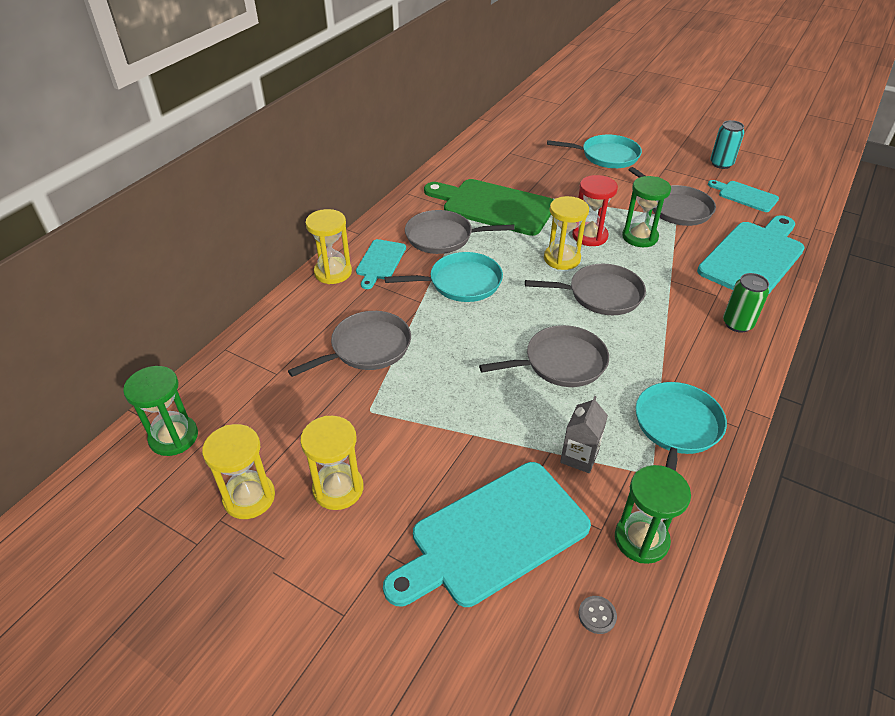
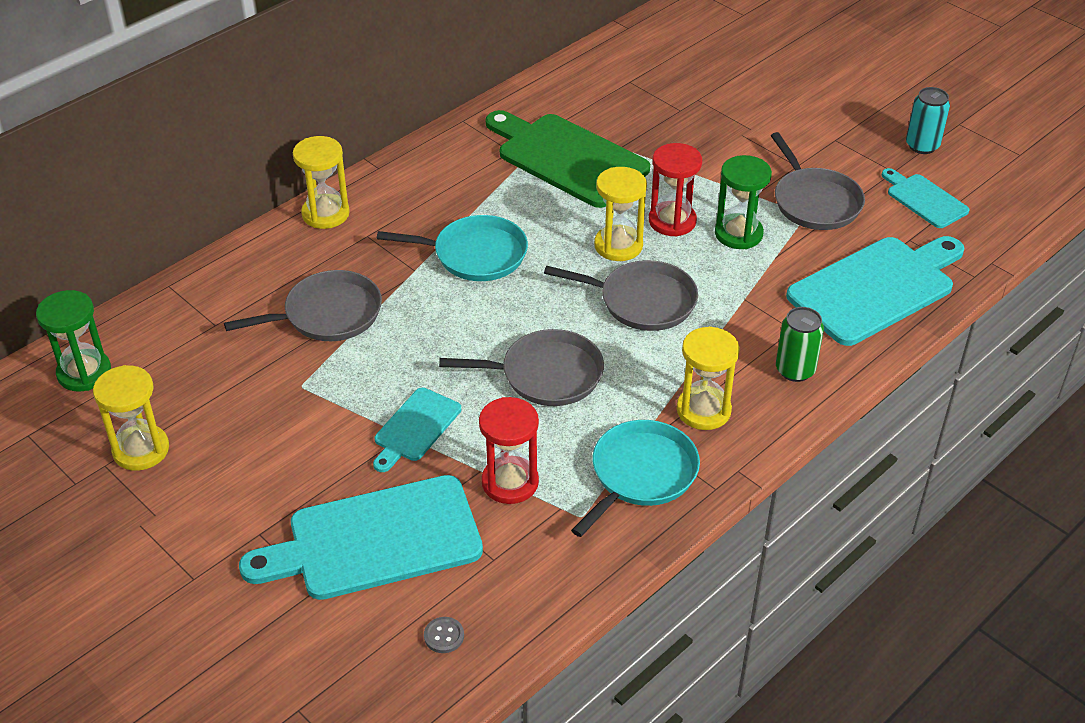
camera: 15 degrees right, 0 degrees up
yellow hourglass [300,416,364,510] -> yellow hourglass moved to [677,326,740,430]
turquoise cutting board [356,239,406,289] -> turquoise cutting board moved to [373,388,461,472]
grey pan [405,210,515,254] -> none
turquoise pan [547,135,642,168] -> none
grey carton [560,396,608,473] -> red hourglass [479,397,539,504]
green hourglass [615,465,691,564] -> none

